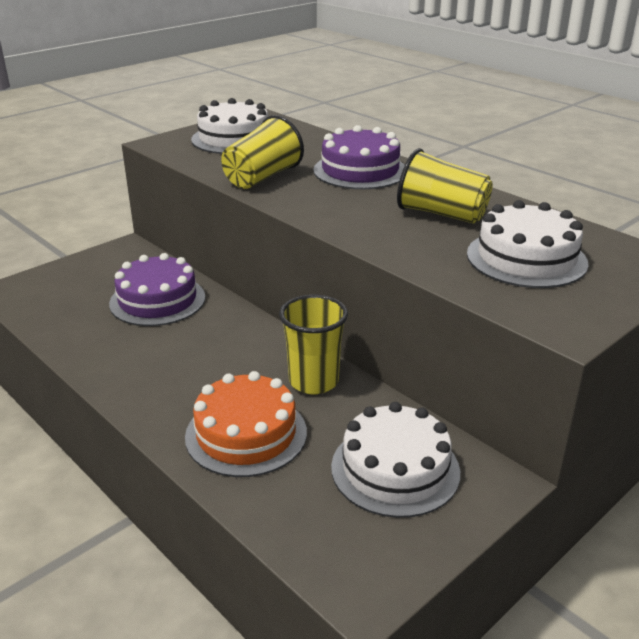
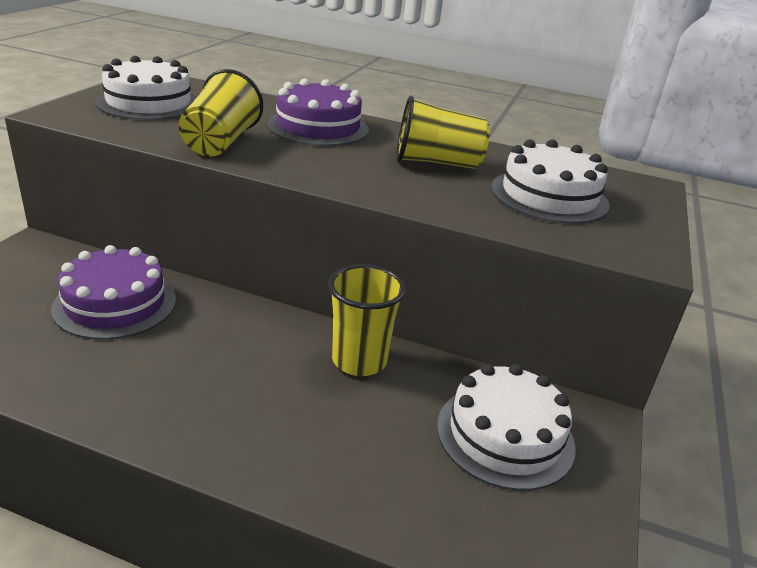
camera: 30 degrees left, 0 degrees up
orange cake [185,371,307,477] -> none

